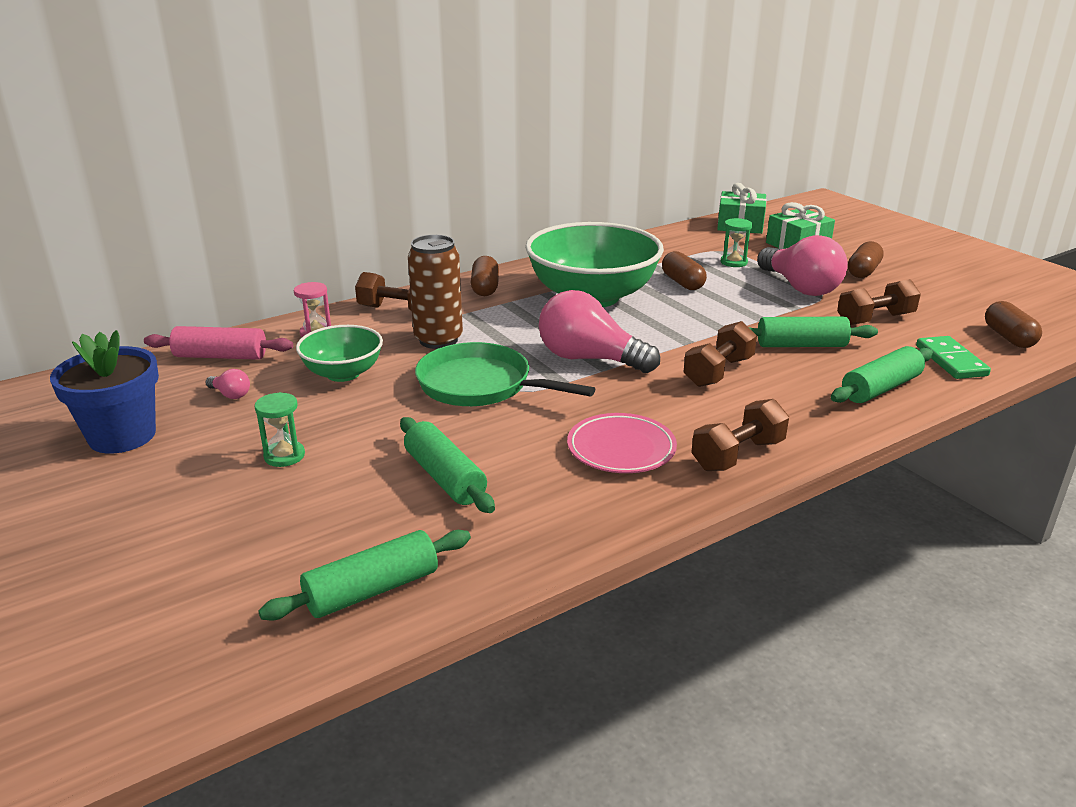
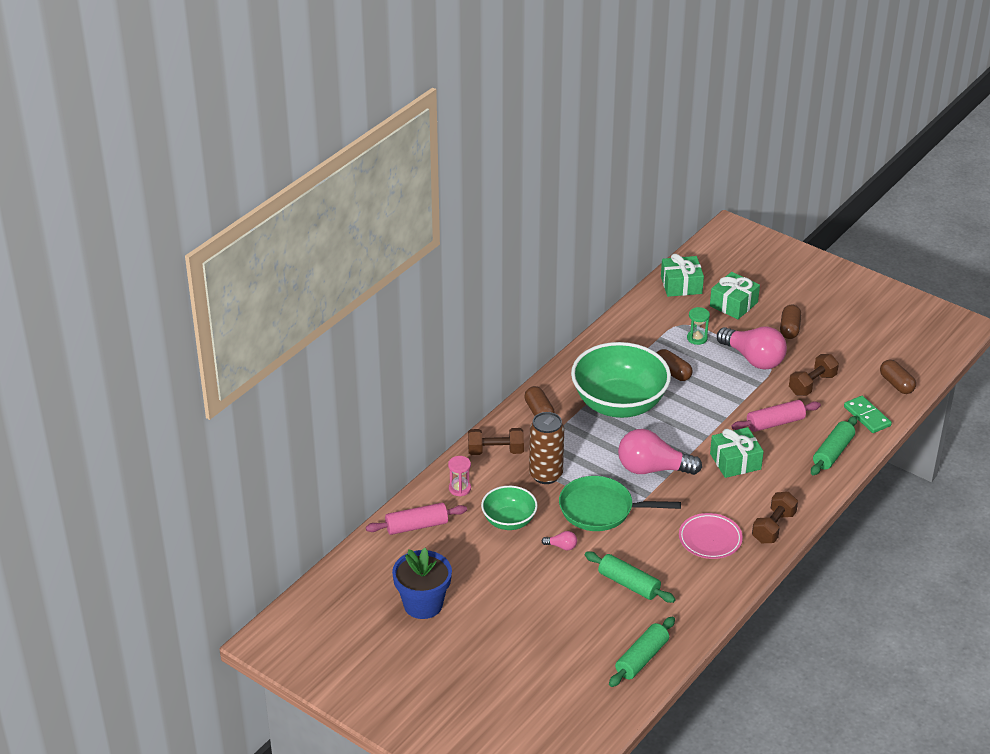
camera: 20 degrees left, 10 degrees up
pink light bulb [205,369,250,399] -> pink light bulb moved to [542,531,577,550]
green hourglass [254,392,305,467] -> none
brown dumbbell [684,321,757,387] -> green gift [710,427,764,478]
green rolling pin [749,317,878,347] -> pink rolling pin [731,400,821,432]

